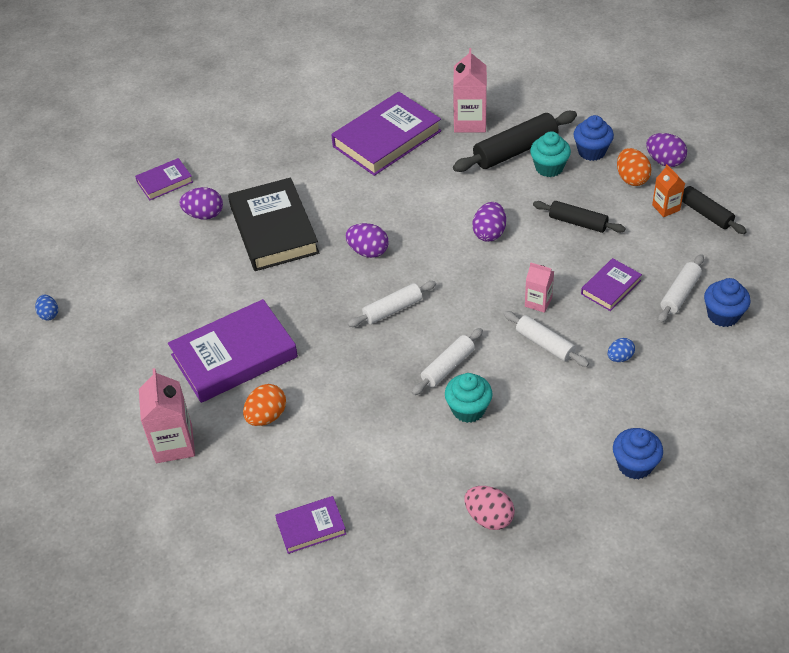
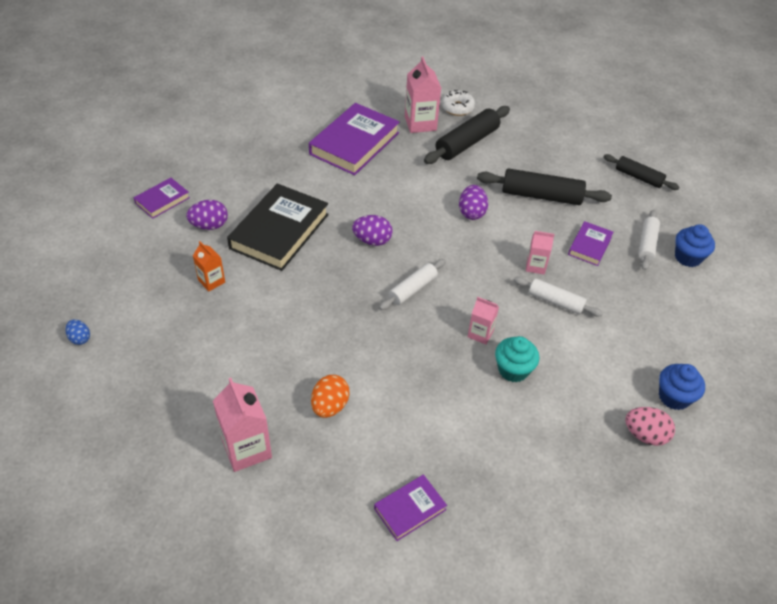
camera: 20 degrees left, 0 degrees up
purple book [168,299,298,403] -> none
black book [228,177,319,271] -> black book turned 60 degrees clockwise [227,183,329,271]
white rolling pin [412,328,483,395] -> pink carton [468,297,499,344]
pink egg [464,486,515,530] -> pink egg moved to [625,407,675,446]
turquoise cupcake [530,131,571,177] -> none
black rolling pin [533,201,626,233] -> black rolling pin [477,168,612,205], size x1.61
blue cupcake [574,115,614,161] -> none
blue egg [608,338,635,362] -> none
orange egg [617,148,652,186] -> none
purple egg [646,133,687,167] -> none
orange carton [652,164,685,217] -> orange carton moved to [193,241,225,291]
none -> white donut [441,90,475,116]

